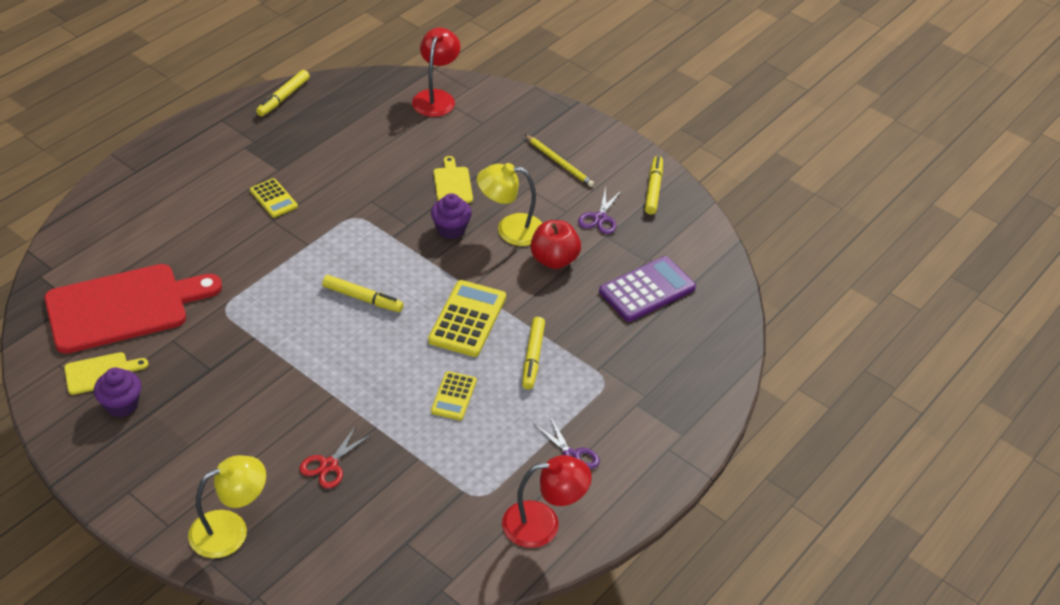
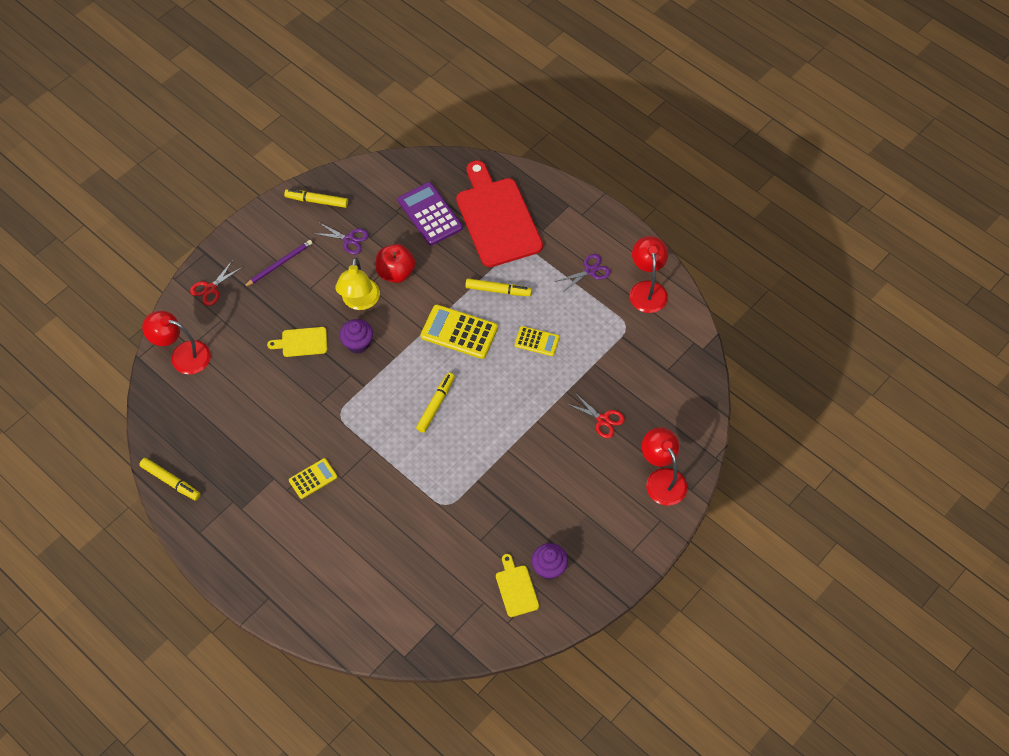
camera: 85 degrees left, 15 degrees up
red cutting board [44,264,222,354] -> red cutting board moved to [456,160,543,267]
yellow lamp [188,455,266,558] -> red lamp [642,427,687,506]
yellow pencil [524,134,594,187] -> purple pencil [244,240,313,287]
none -> red scissors [190,260,243,306]

